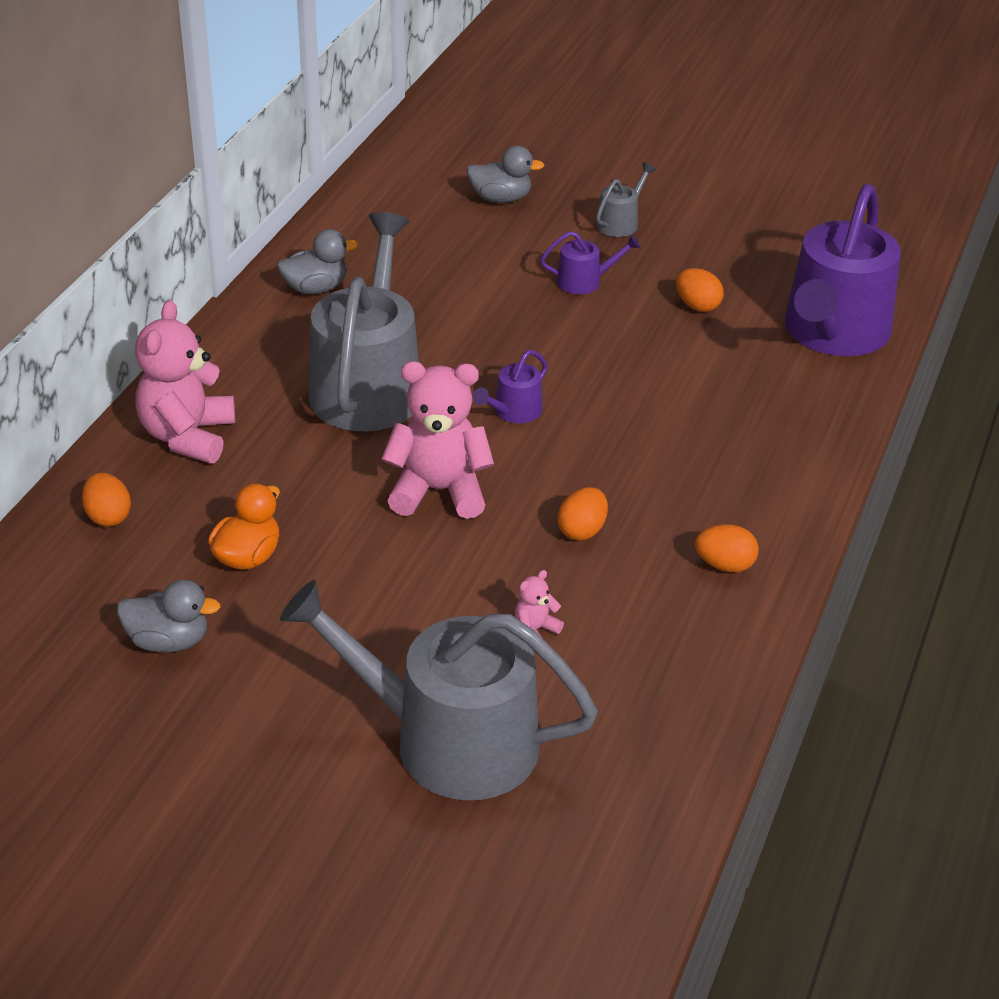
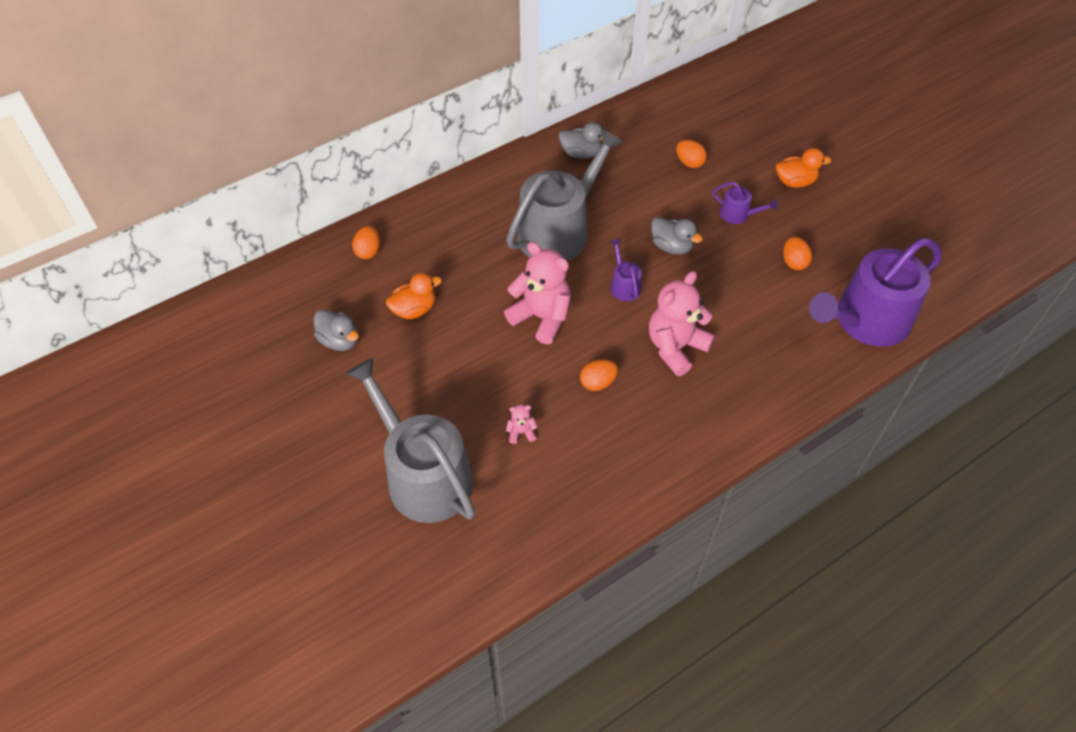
camera: 35 degrees right, 15 degrees up
pink teddy bear [135,300,235,463] -> pink teddy bear moved to [649,271,715,376]
grey duck [466,146,545,203] -> grey duck moved to [651,217,703,255]
purple watering can [473,350,548,423] -> purple watering can turned 90 degrees clockwise [610,239,642,301]
grey watering can [596,163,656,237] -> orange duck [776,148,831,188]
orange egg [695,524,759,572] -> orange egg moved to [676,140,707,168]

